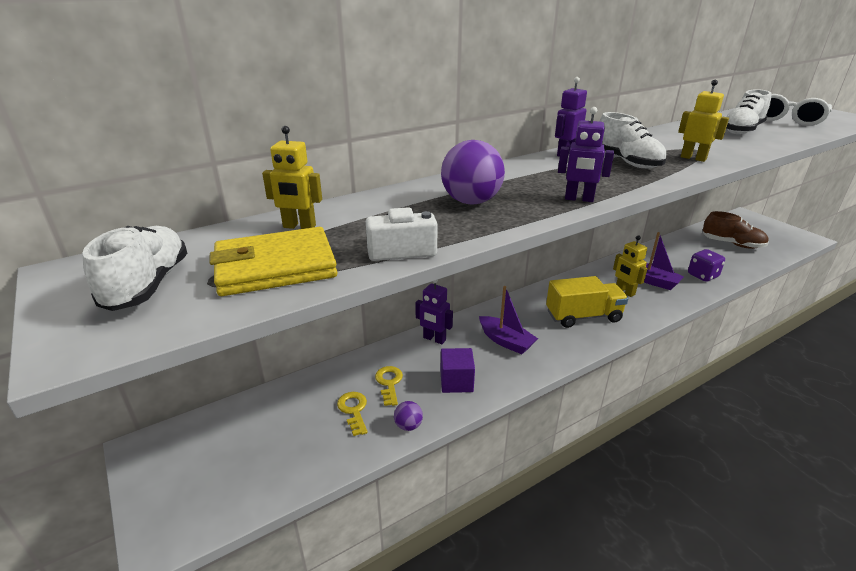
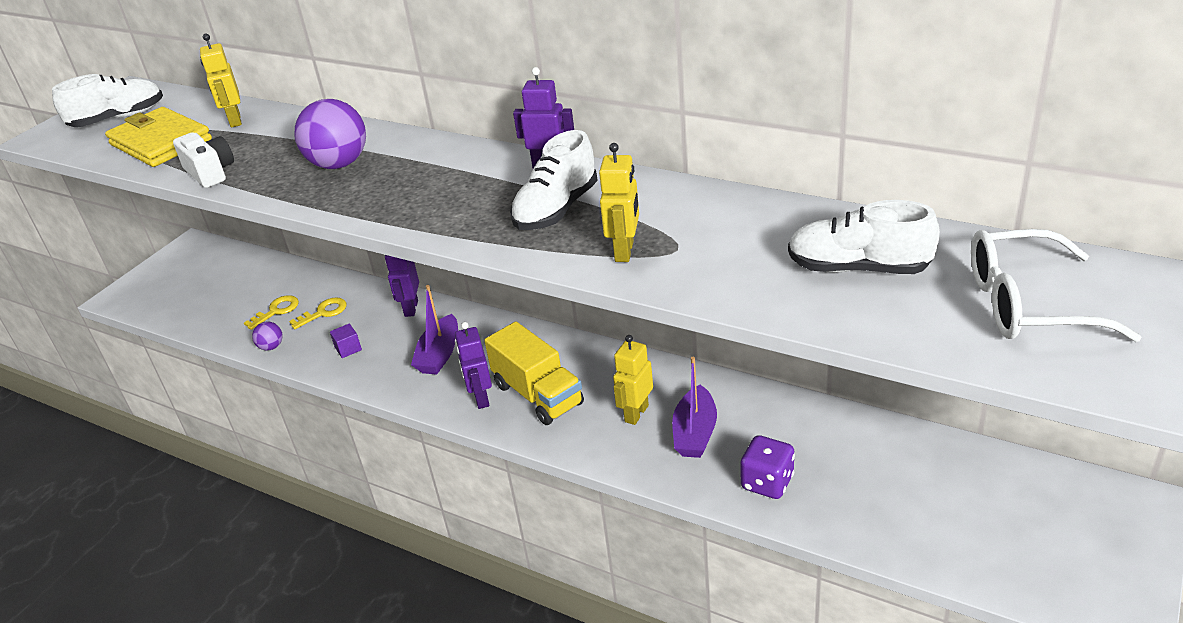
camera: 65 degrees right, 5 degrees up
purple cube [440,348,475,393] -> purple cube [330,323,362,358], size x0.62
purple robot [558,107,614,202] -> purple robot moved to [455,322,492,409]
brown shoe [703,211,769,249] -> none

